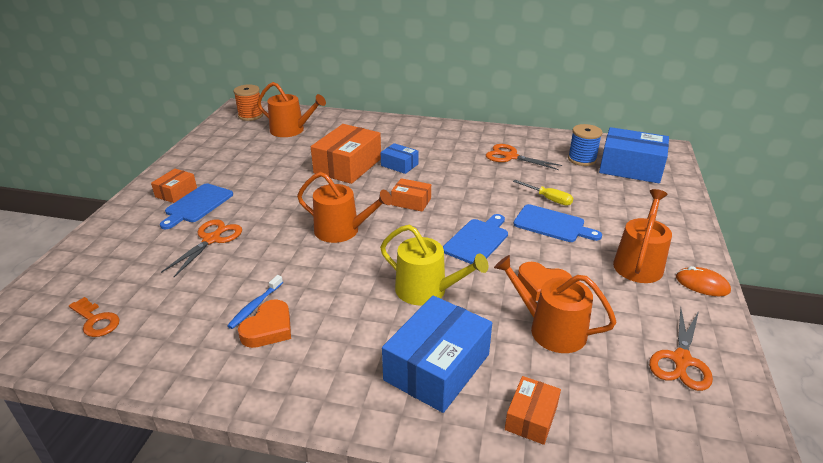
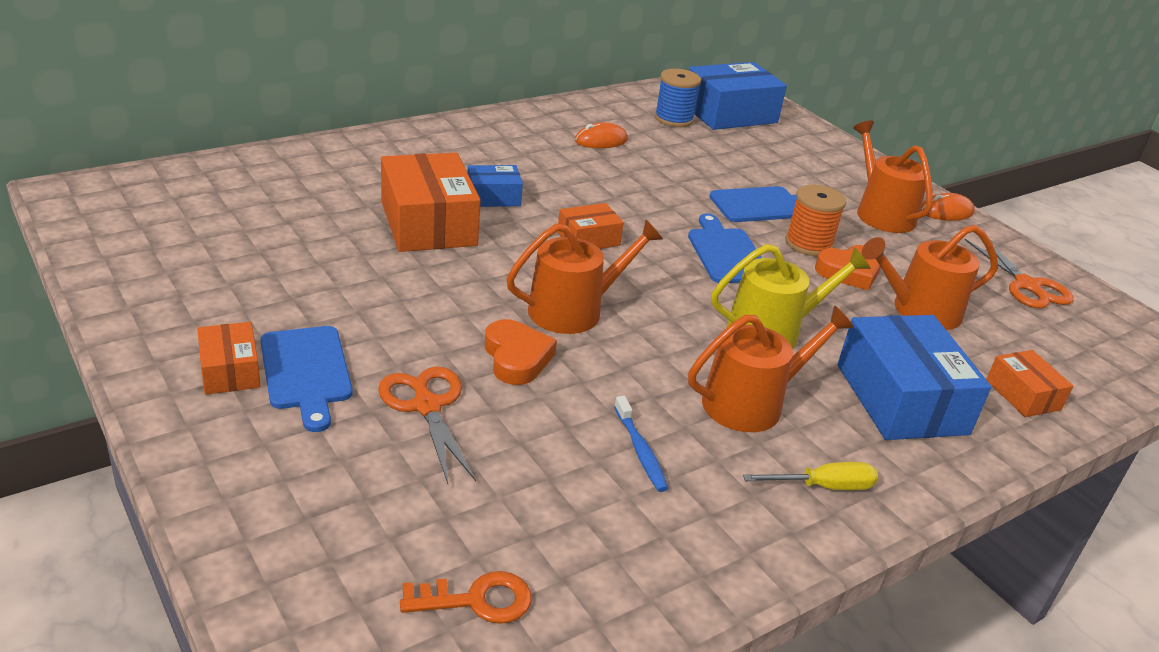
camera: 50 degrees left, 0 degrees up
orange spool [233,84,263,121] -> orange spool moved to [785,184,846,256]
orange heart [238,300,291,348] -> orange heart moved to [485,319,557,385]
orange watering can [257,82,326,137] -> orange watering can moved to [688,306,854,432]
orange scissors [486,144,562,170] -> orange mouse [575,122,628,148]
yellow screwdriver [513,180,573,206] -> yellow screwdriver moved to [743,462,878,490]

